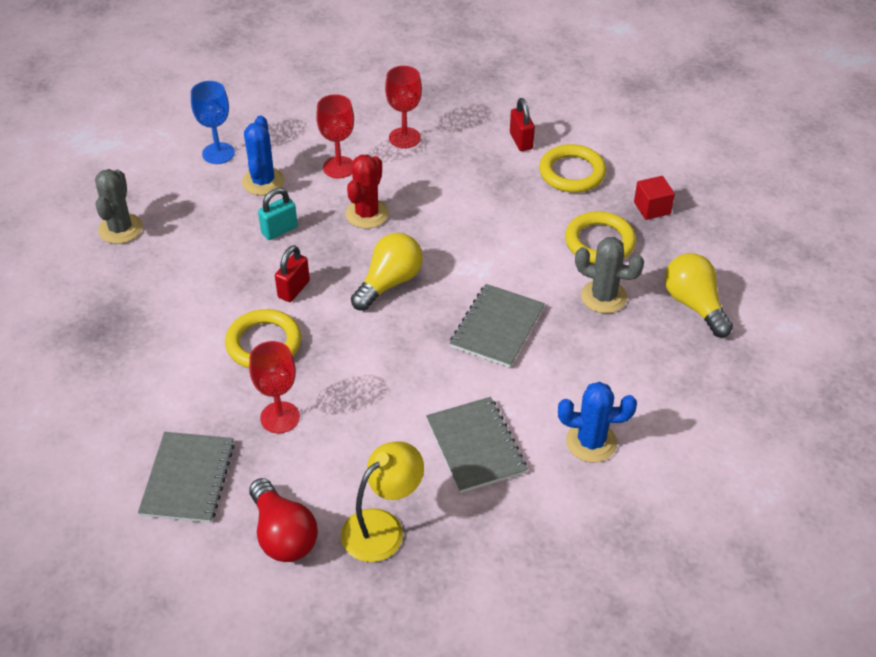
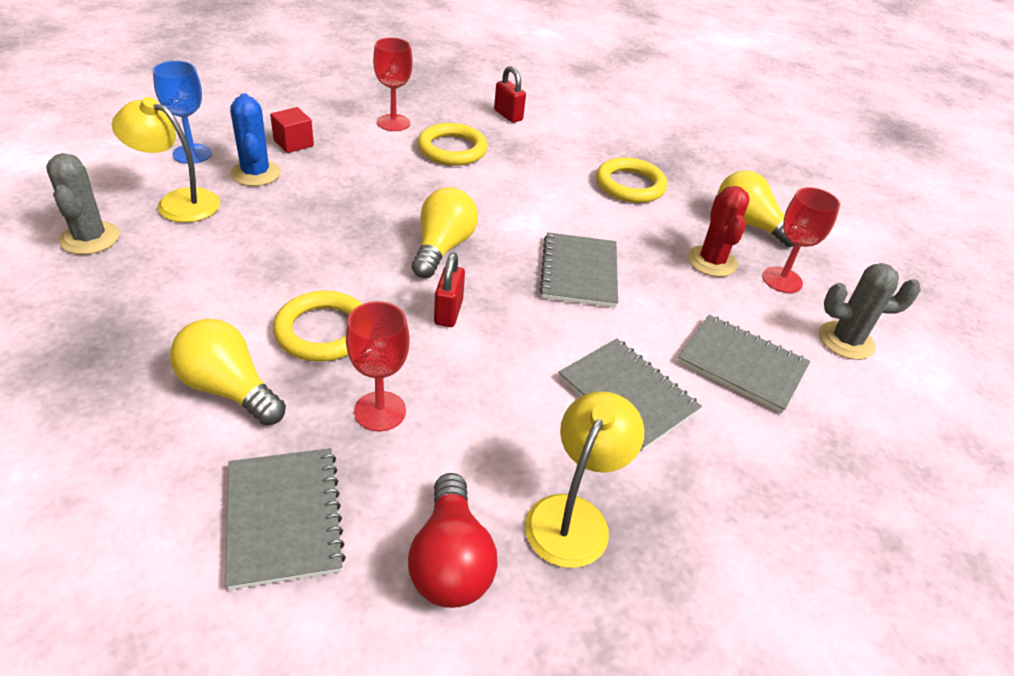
camera: 25 degrees left, 5 degrees down
red light bulb [249,478,318,562] -> red light bulb turned 45 degrees clockwise [408,473,497,608]
turquoise padlock [258,188,298,240] -> none
red padlock [275,245,310,302] -> red padlock moved to [434,253,465,327]
red goblet [316,94,354,178] -> red goblet moved to [762,187,840,293]
red cactus [345,155,389,229] -> red cactus moved to [688,186,750,277]
yellow ring [539,144,606,193] -> yellow ring moved to [417,123,488,166]
blue cactus [558,382,637,463] -> grey notebook [677,315,810,413]
grey cactus [575,237,644,313] -> grey cactus moved to [819,263,921,360]
red cube [634,176,675,220] -> red cube moved to [270,107,314,153]
none -> yellow lamp [112,97,220,222]
none -> yellow light bulb [170,319,286,426]

